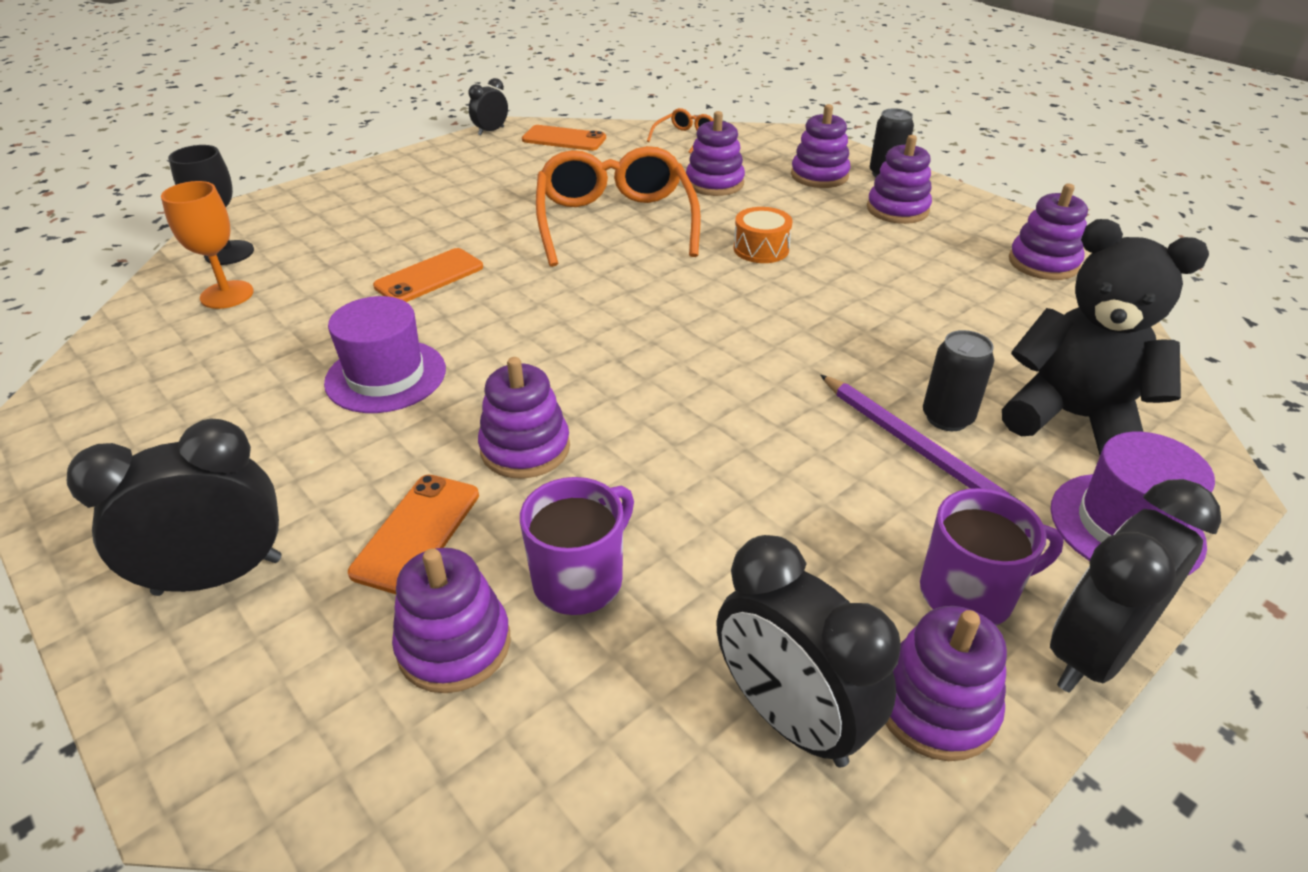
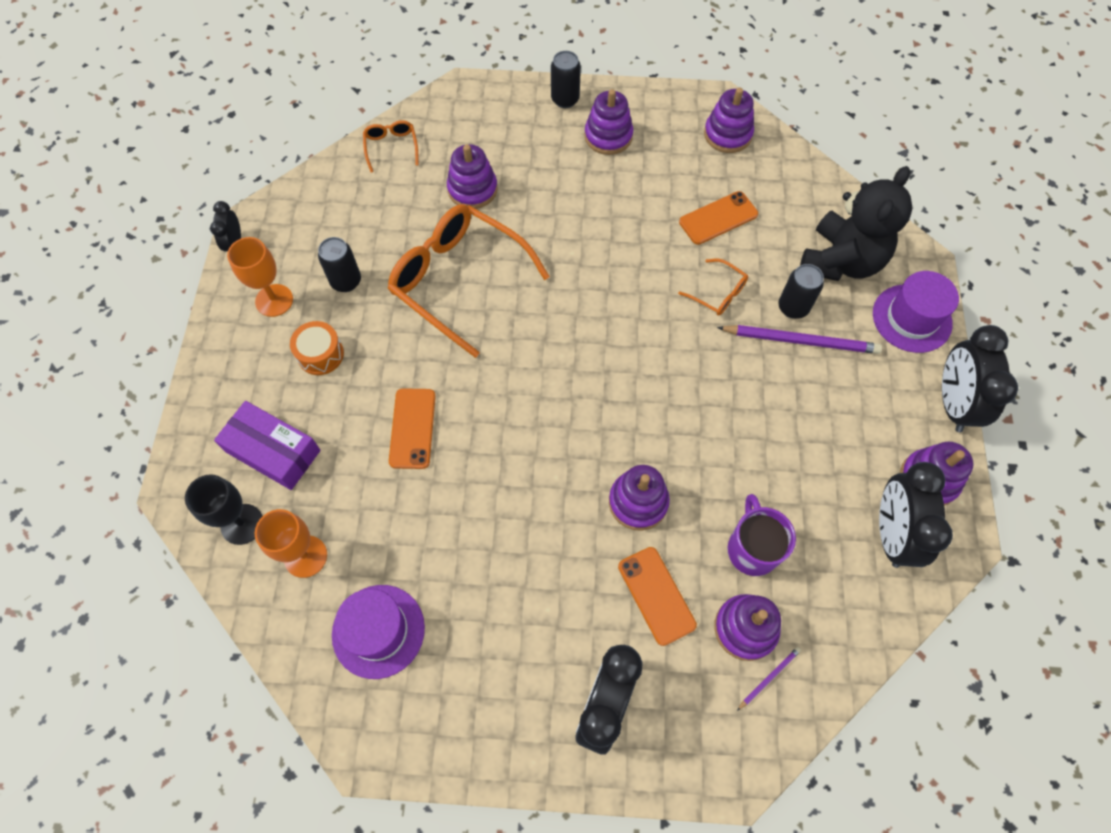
camera: 45 degrees left, 25 degrees up
purple hat [324,296,446,413] -> purple hat moved to [332,585,425,679]
orange phone [522,125,606,151] -> orange phone moved to [679,191,758,245]
black clock [716,535,901,767] -> black clock turned 90 degrees clockwise [879,462,953,568]
orange drum [734,207,793,263] -> orange drum moved to [290,321,344,375]
purple stacking toy [791,104,850,188] -> none
purple mug [920,488,1064,626] -> none
black teddy bear [1002,219,1209,455] -> black teddy bear turned 135 degrees clockwise [800,166,913,281]
none -> purple box [214,401,321,490]
none -> orange goblet [227,237,293,317]
none -> black can [318,237,361,292]
none -> orange glasses [678,259,748,316]
none -> purple pencil [737,647,801,711]

